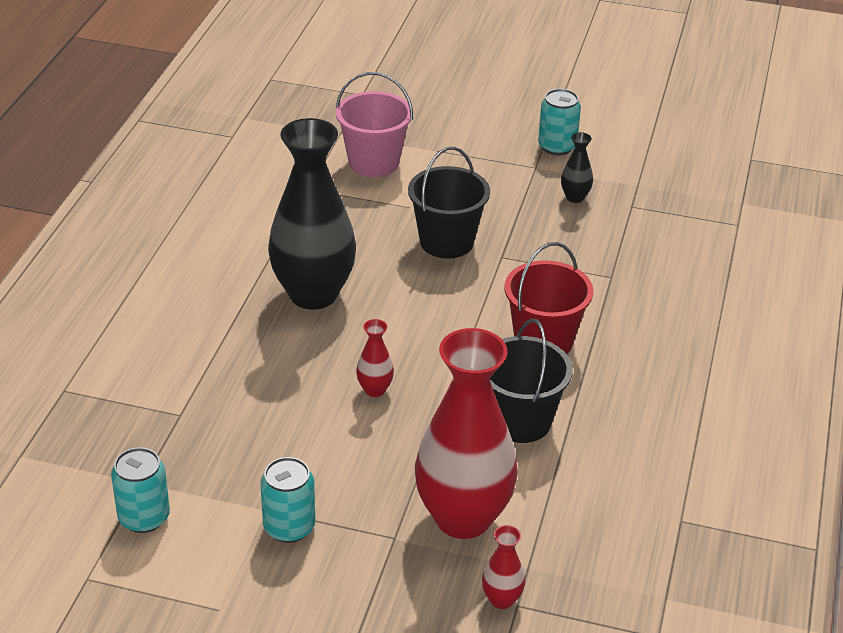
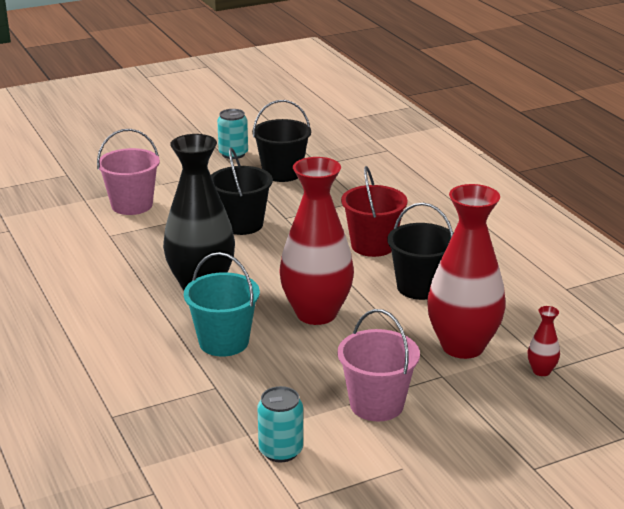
camera: 40 degrees left, 10 degrees down
turquoise can [261,457,315,543] -> pink bucket [338,309,420,421]
red vase [356,319,394,397] -> red vase [280,157,354,325], size x2.46
black vase [561,132,593,203] -> black bucket [252,100,311,182]
none -> turquoise bucket [184,252,260,357]

